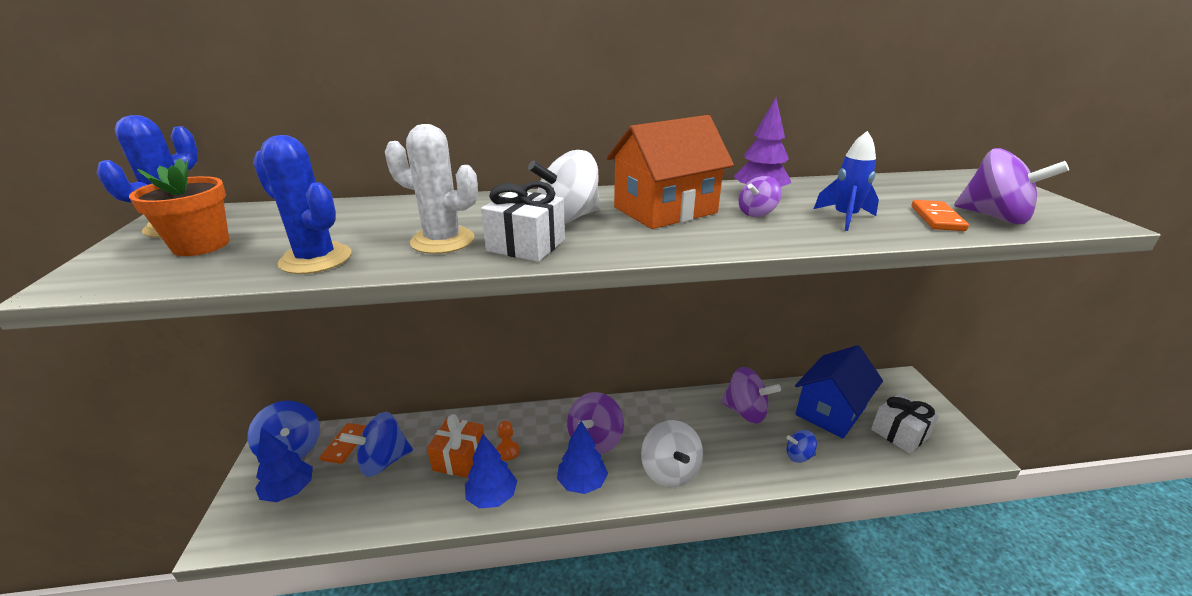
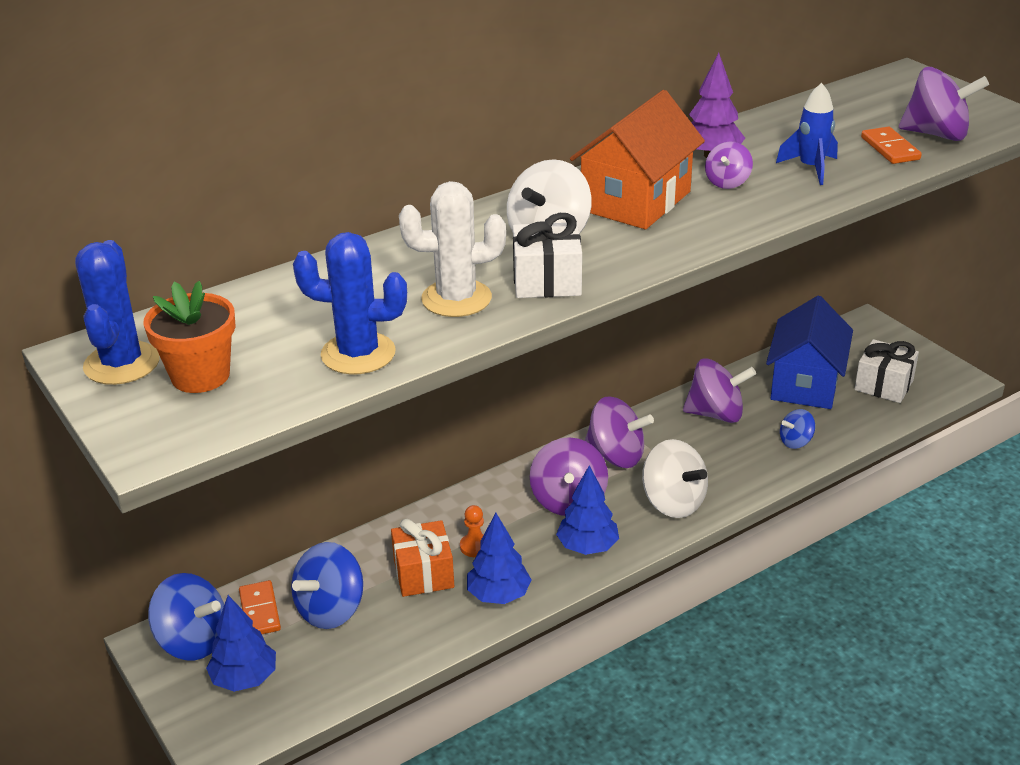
camera: 25 degrees left, 5 degrees up
none -> purple spinning top [585,396,654,468]

